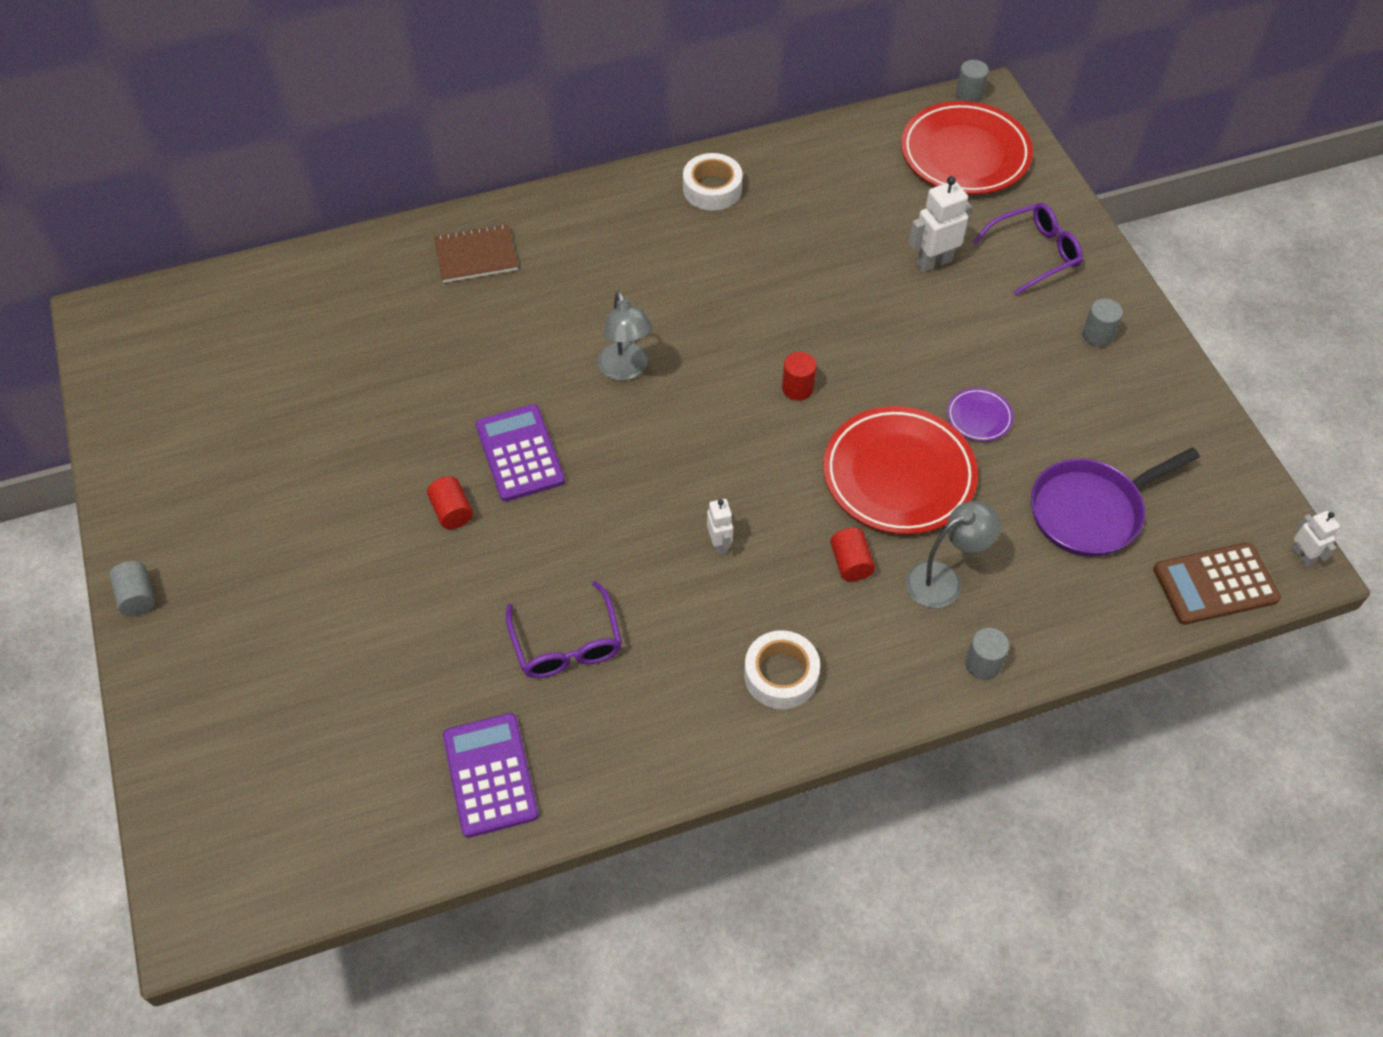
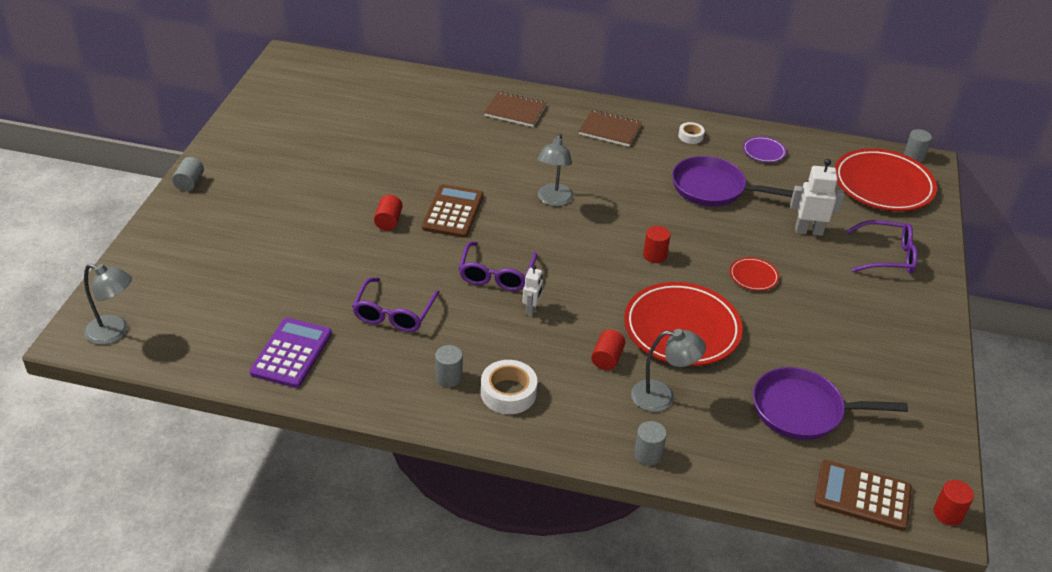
camera: 30 degrees right, 15 degrees down
purple calculator [476,404,565,502] -> brown calculator [422,184,483,238]
white tape [683,153,743,211] -> white tape [678,122,705,144], size x0.58
purple plate [947,388,1013,441] -> purple plate moved to [743,136,786,162]
grey cylinder [1082,298,1123,347] -> grey cylinder moved to [435,345,463,387]
white robot [1291,511,1340,567] -> red cylinder [933,480,974,526]
none -> grey lamp [84,264,132,345]
none -> purple glasses [459,242,537,291]
none -> brown notebook [579,110,642,147]
none -> purple pan [672,156,793,207]
none -> red plate [730,257,779,291]

